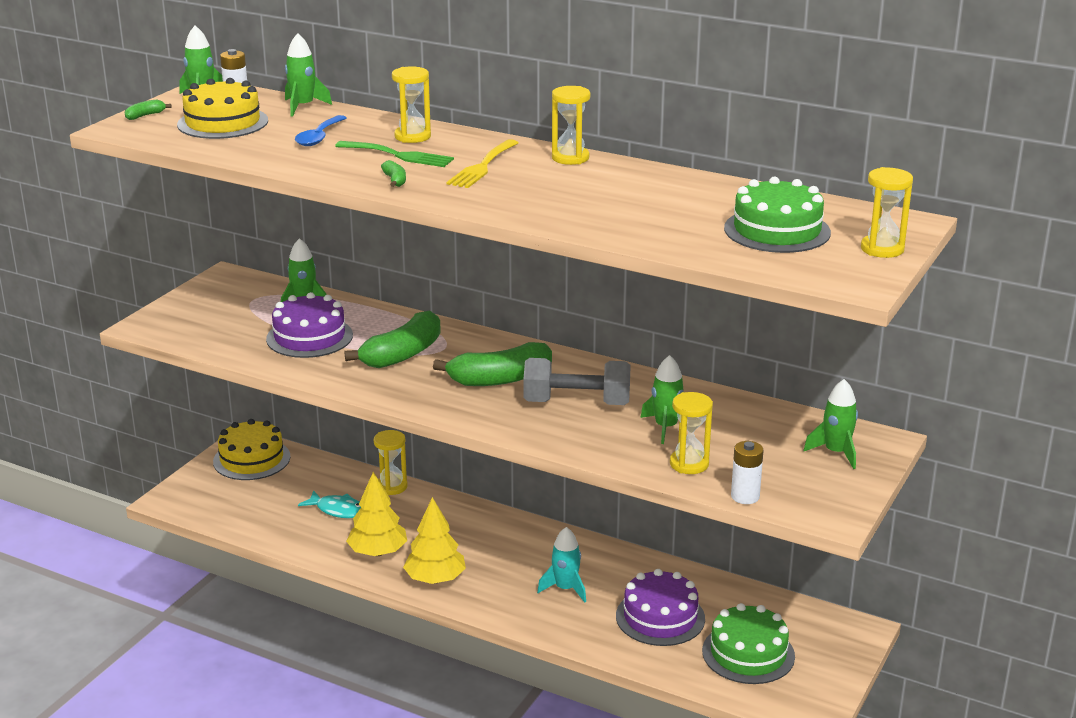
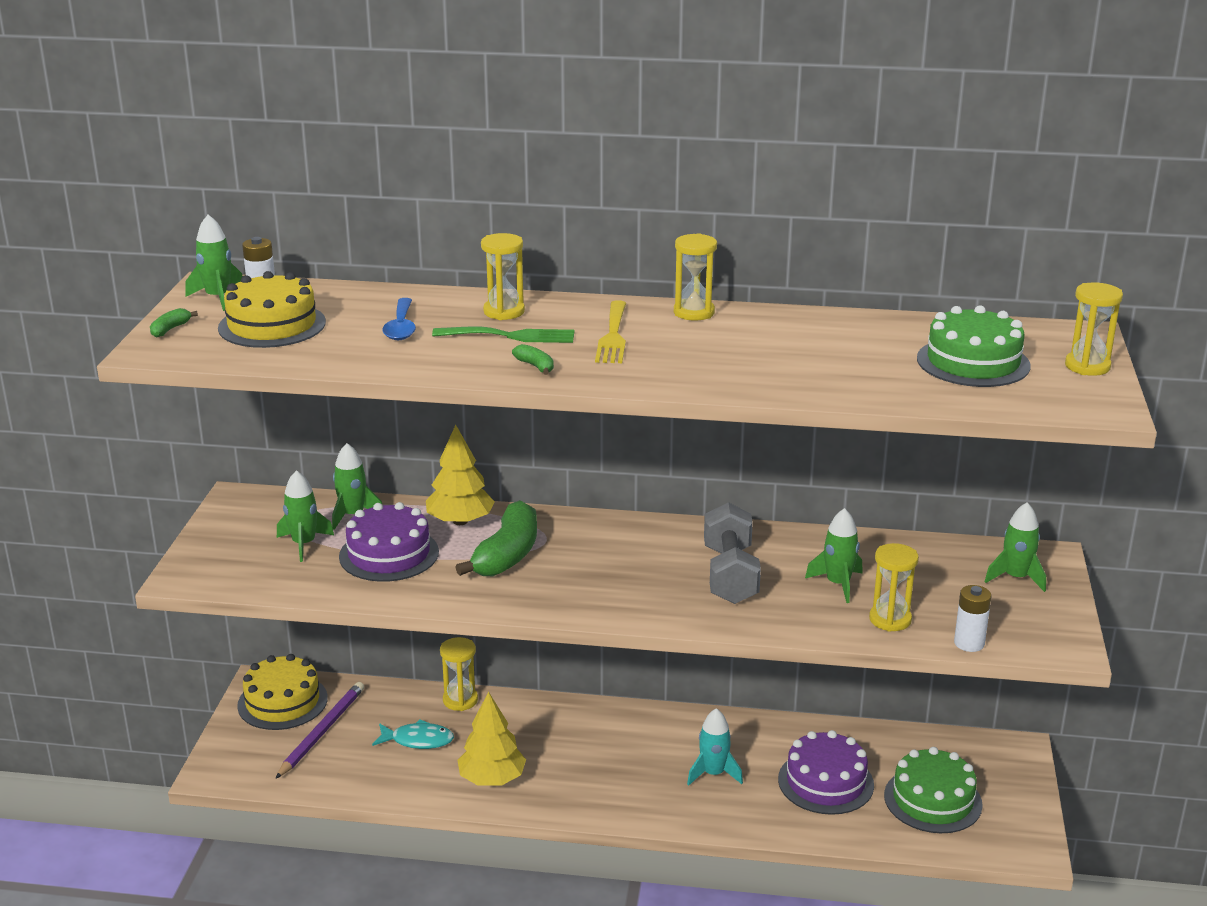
camera: 20 degrees left, 0 degrees up
green rocket [285,33,332,117] -> green rocket moved to [277,470,334,562]
yellow tree [403,497,466,584] -> yellow tree moved to [426,425,495,525]
green banana [433,342,552,386] -> none
grey dumbbell [523,358,631,405] -> grey dumbbell turned 75 degrees counterclockwise [704,502,761,604]
none -> purple pencil [275,682,364,779]

